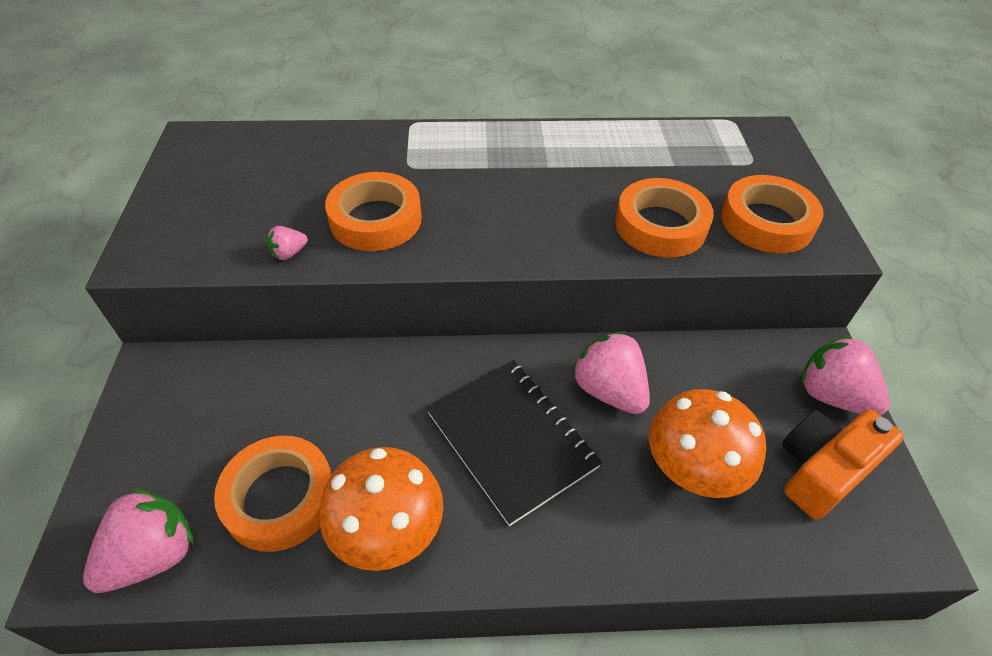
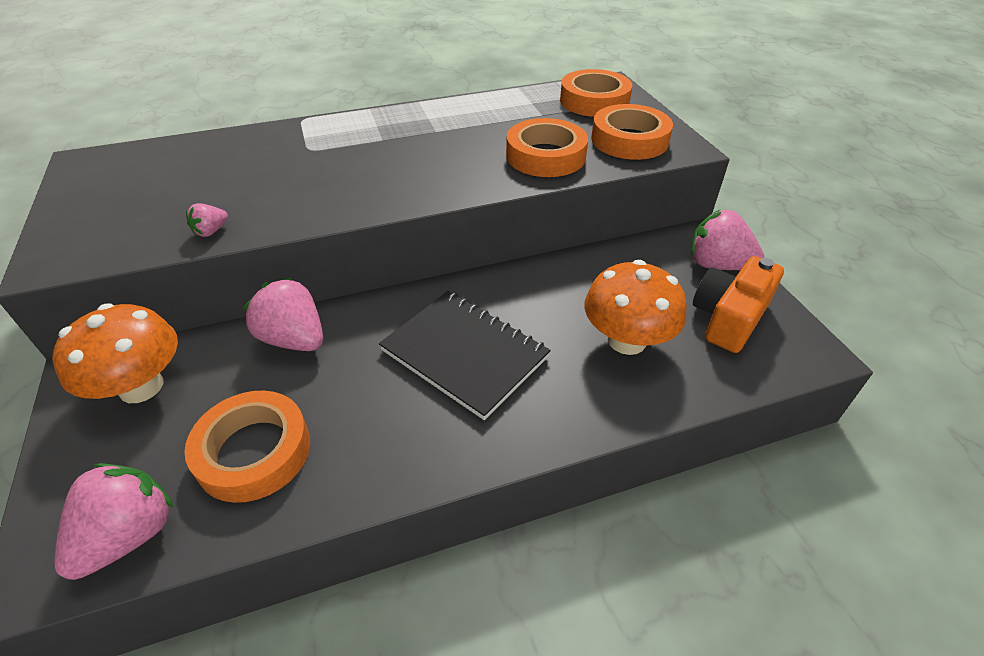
camera: 15 degrees left, 5 degrees down
orange mushroom [319,447,444,571] -> orange mushroom moved to [52,303,178,403]
orange tape [325,172,422,251] -> orange tape moved to [560,69,632,117]
pink strawberry [571,331,650,414] -> pink strawberry moved to [243,278,323,351]

